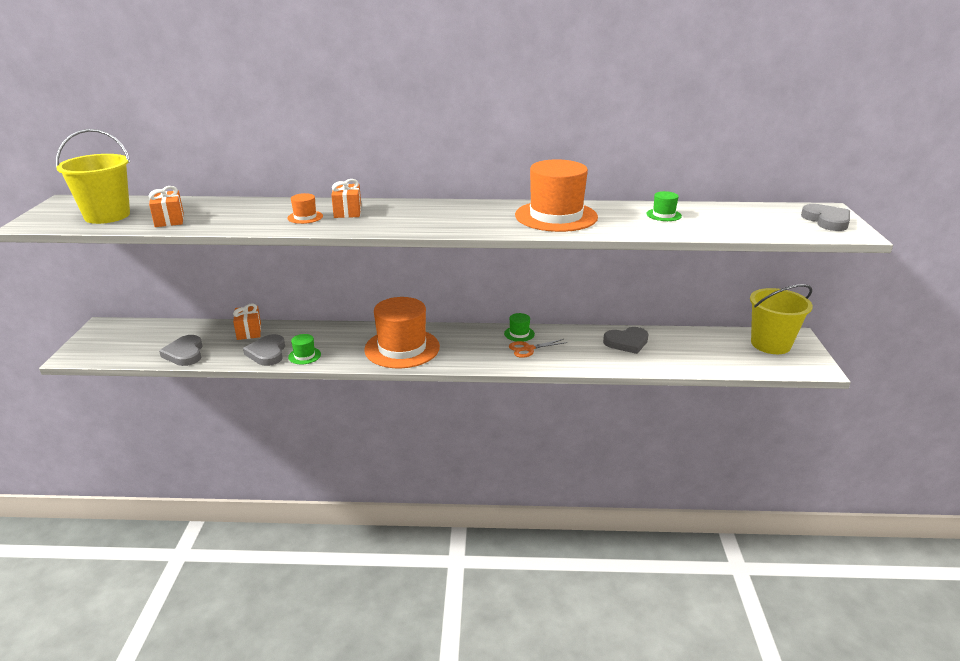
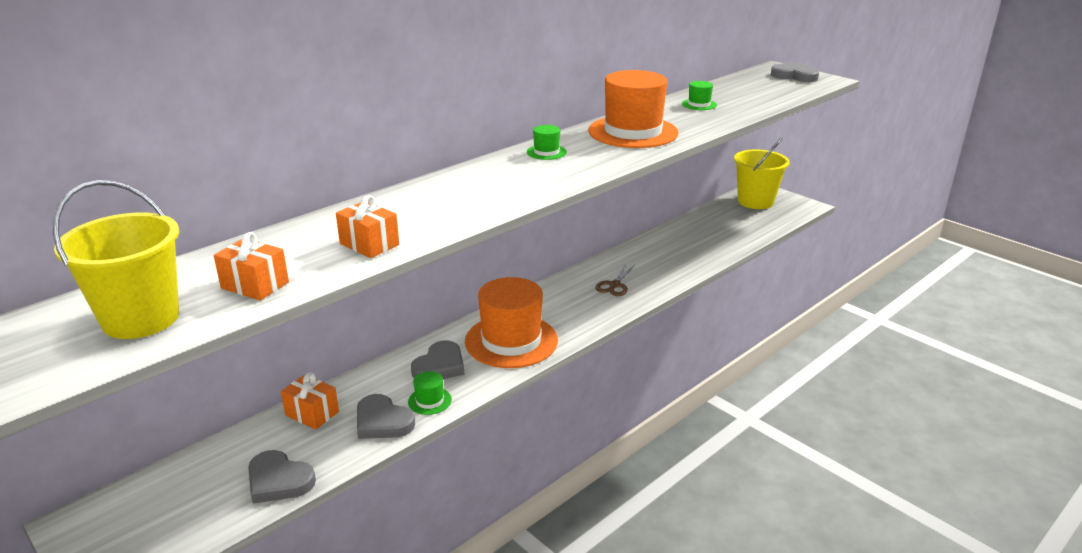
camera: 45 degrees left, 0 degrees up
orange hat [287,193,323,224] -> none
orange gift [331,179,361,218] -> orange gift moved to [336,195,399,258]
green hat [504,313,535,342] -> green hat moved to [527,125,567,160]
orange scissors [509,339,568,358] -> brown scissors [595,264,635,296]
grey heart [603,327,649,354] -> grey heart moved to [411,340,464,379]

